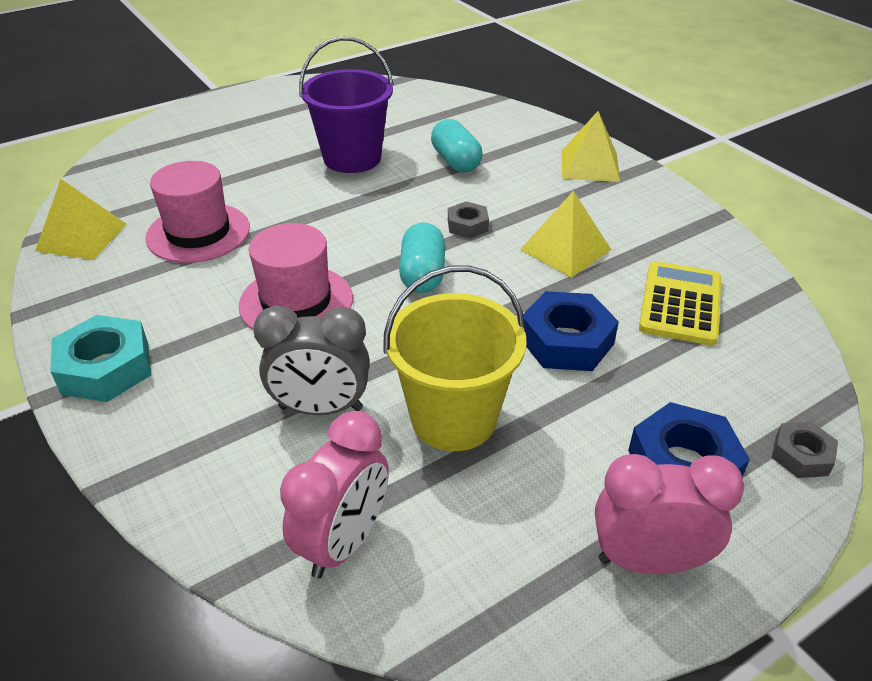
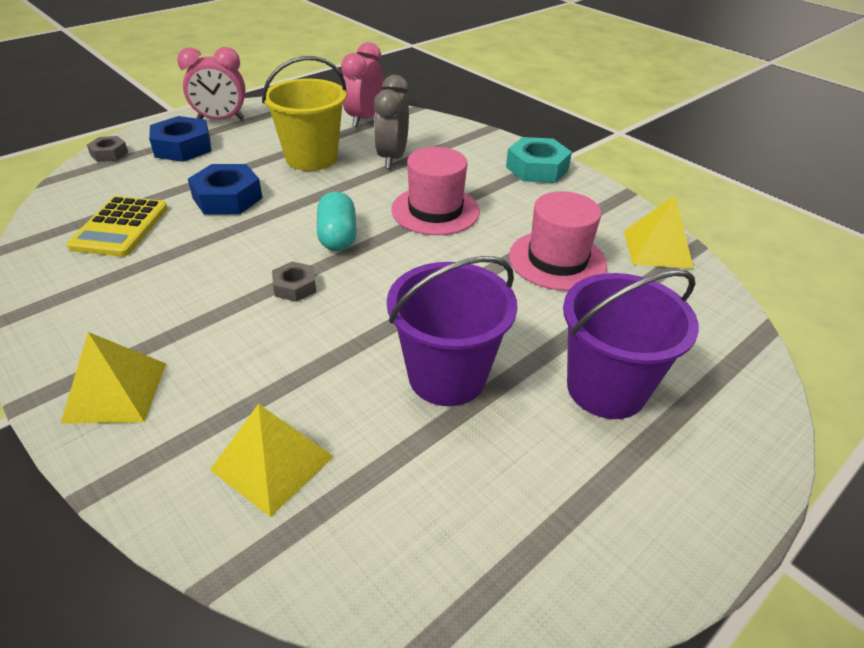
camera: 170 degrees right, 0 degrees up
grey clock [253,306,370,415] -> grey clock turned 75 degrees counterclockwise [374,75,409,169]
turquoise capsule [431,119,482,172] -> none
yellow pyramid [520,191,611,278] -> yellow pyramid moved to [210,404,334,517]
none -> purple bucket [563,270,699,419]

